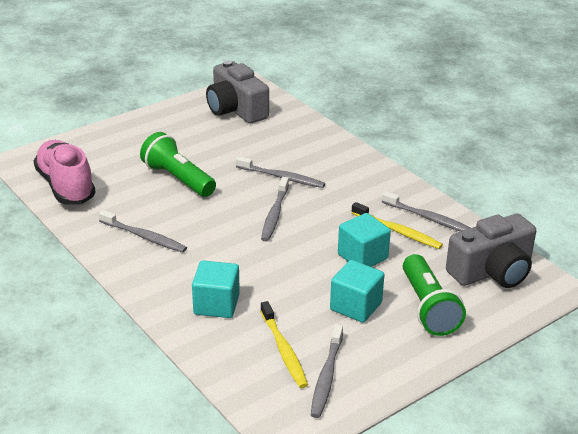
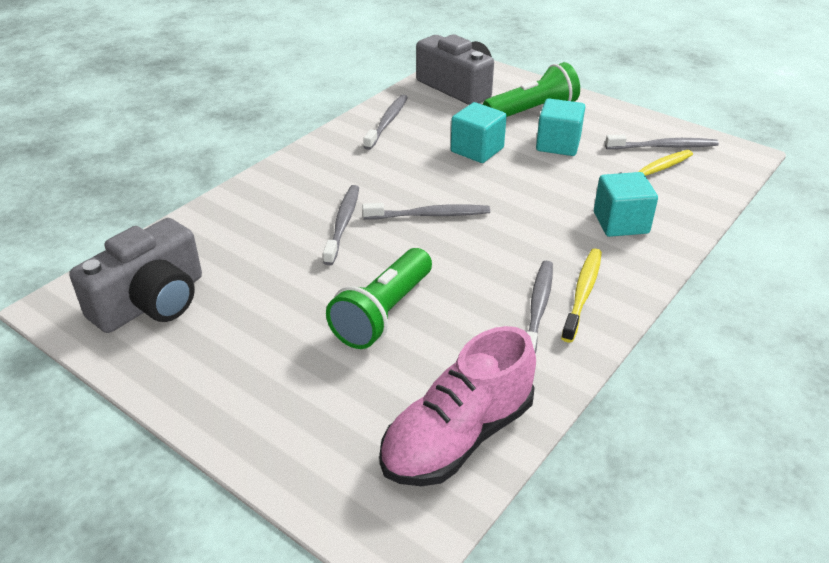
camera: 105 degrees left, 5 degrees up
yellow toothbrush [351,202,443,249] -> yellow toothbrush moved to [561,248,602,343]

